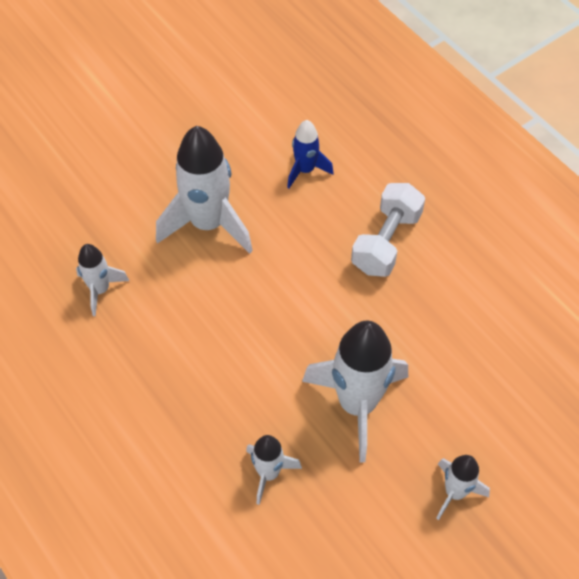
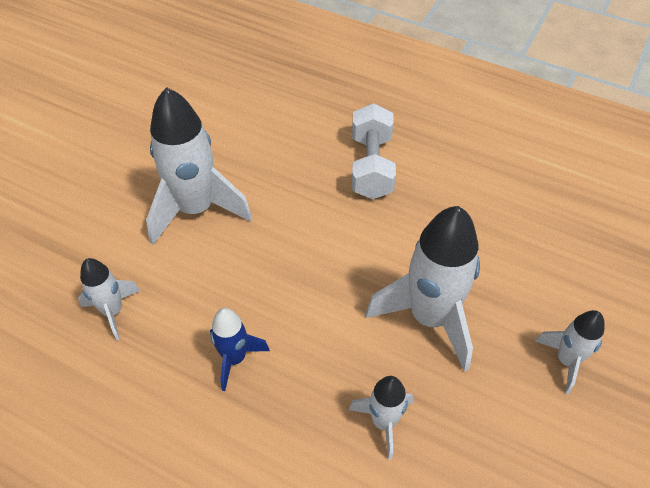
camera: 25 degrees left, 5 degrees down
blue rocket [287,120,333,188] -> blue rocket moved to [210,308,270,391]

